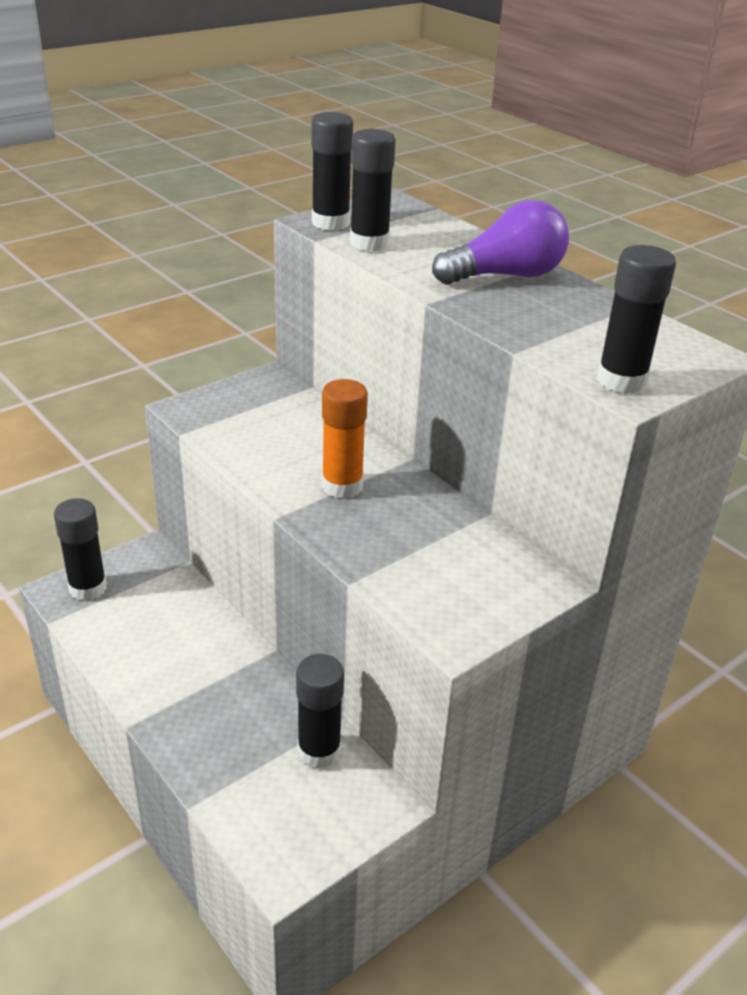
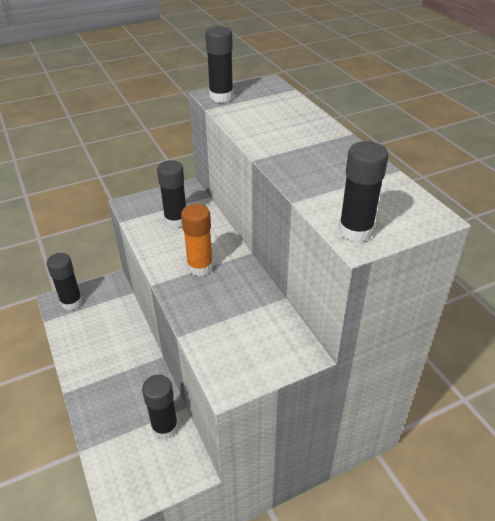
camera: 15 degrees right, 5 degrees up
black glue stick [350,129,396,252] -> black glue stick moved to [157,160,186,228]
purple light bulb [432,200,569,285] -> none

